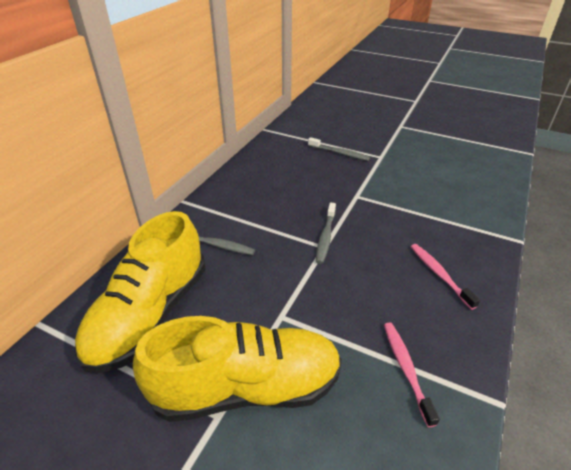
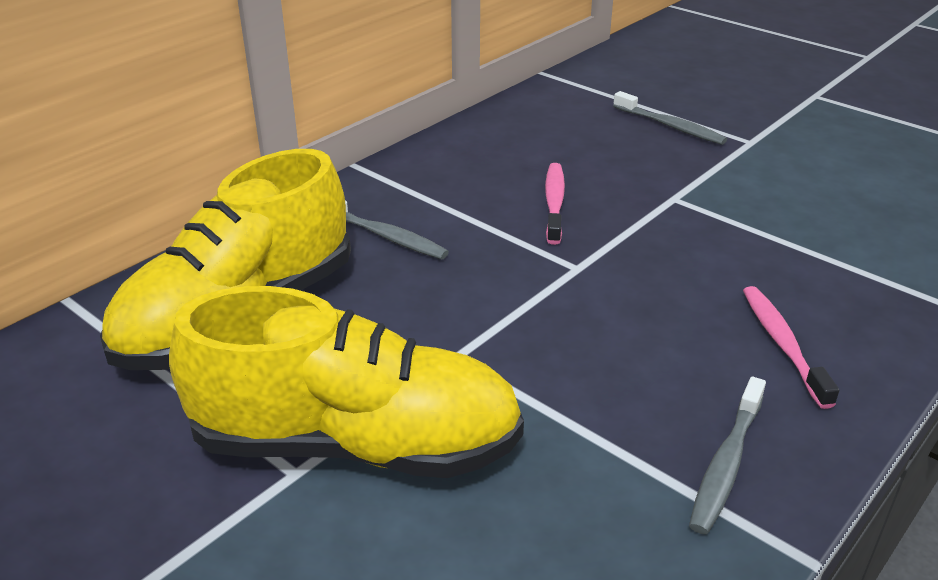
camera: 15 degrees right, 5 degrees down
grey toothbrush [316,202,336,264] -> grey toothbrush moved to [689,376,766,534]
pink toothbrush [384,322,440,427] -> pink toothbrush moved to [545,163,565,245]

